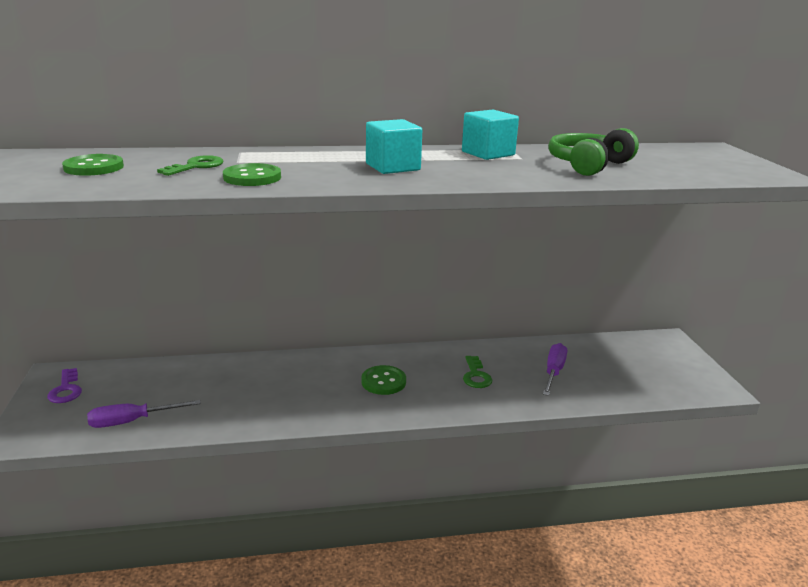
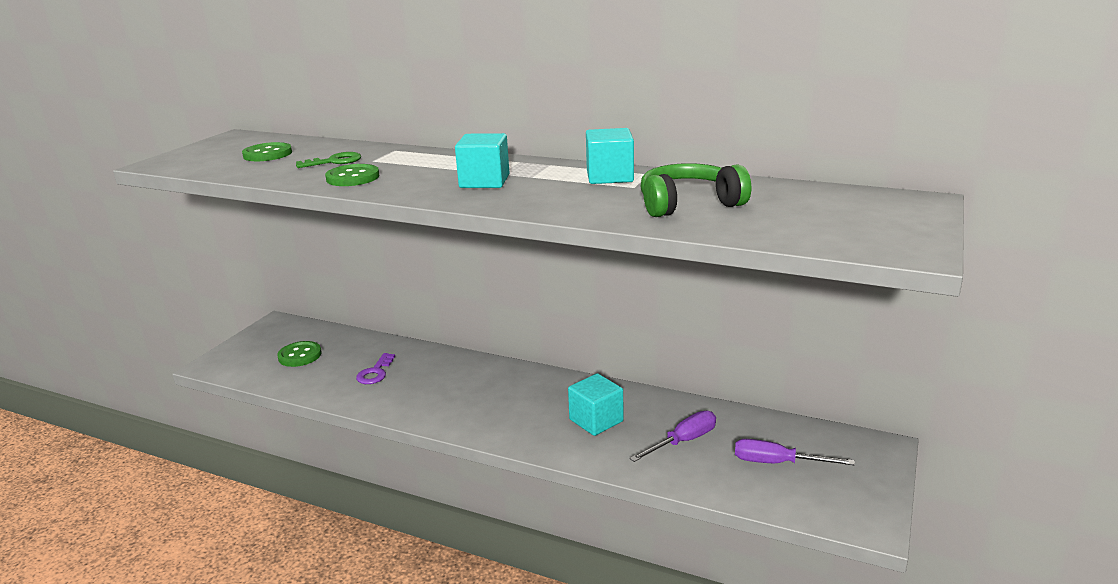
camera: 35 degrees right, 0 degrees up
purple key [47,368,82,403] -> purple key moved to [356,353,395,384]
purple screwdriver [87,400,201,428] -> purple screwdriver moved to [735,439,855,465]
green button [361,365,406,395] -> green button moved to [277,341,322,367]
green key [463,356,492,388] -> turquoise cube [568,373,624,436]

